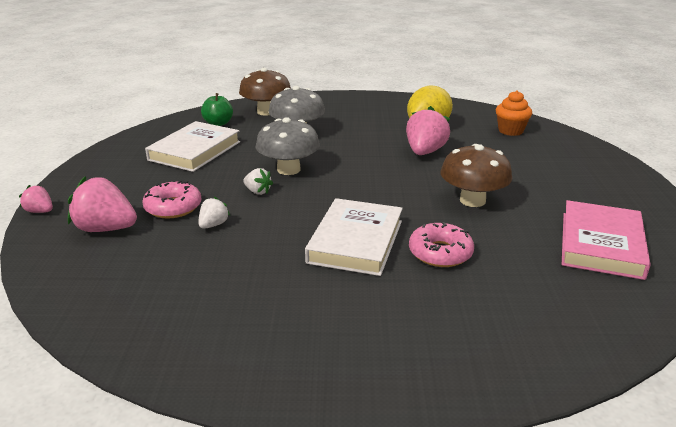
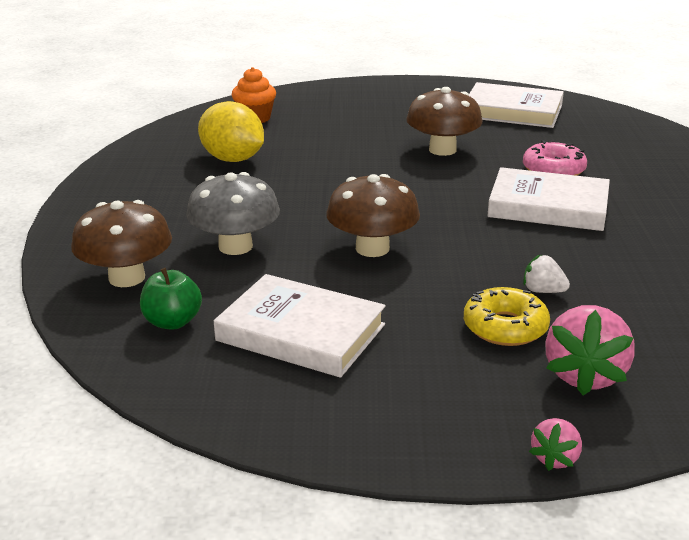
camera: 90 degrees left, 0 degrees up
pink donut [142,180,201,219] -> yellow donut [464,287,550,346]
white strawberry [243,168,273,195] -> none
grey mushroom [255,117,320,175] -> brown mushroom [326,174,420,257]
pink strawberry [406,106,450,155] -> none
pink book [562,200,651,280] -> white book [469,82,564,128]

